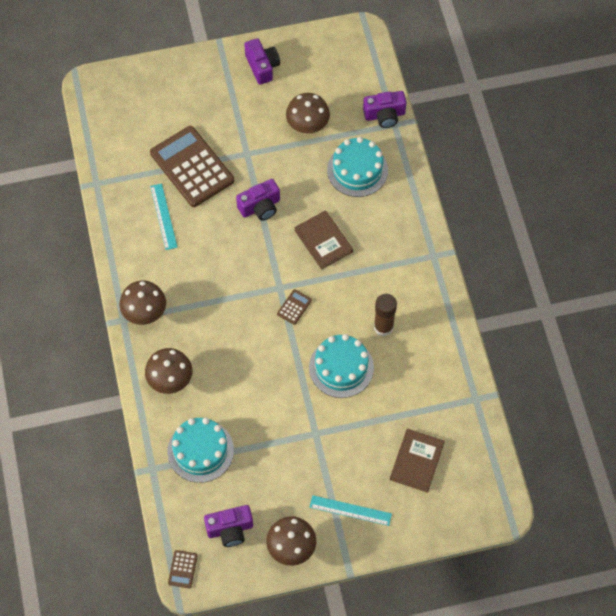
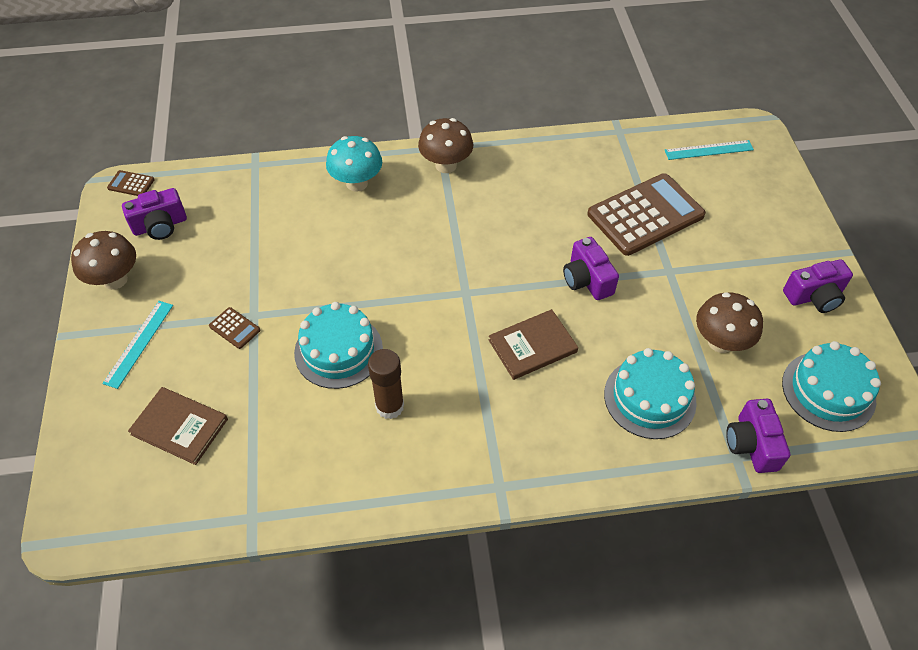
camera: 95 degrees right, 10 degrees down
brown mushroom [145,348,193,394] -> turquoise mushroom [326,136,382,192]
turquoise ruler [150,183,177,250] -> turquoise ruler moved to [665,140,754,160]
turquoise cake [168,418,234,483] -> turquoise cake moved to [782,341,881,432]
purple camera [204,505,253,547] -> purple camera turned 105 degrees counterclockwise [122,188,187,240]
brown calculator [277,289,312,325] -> brown calculator moved to [209,307,260,349]

